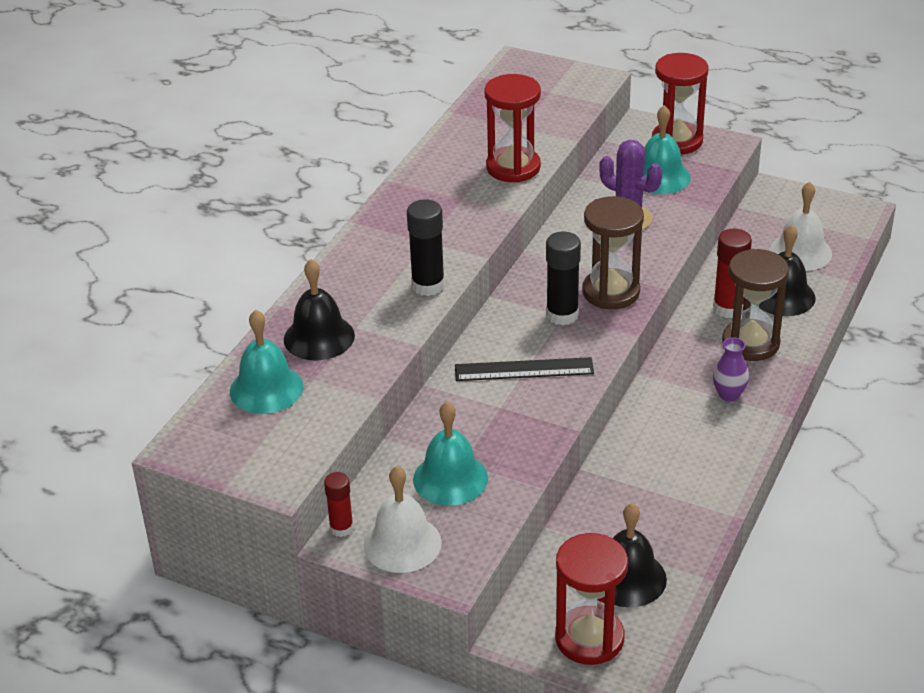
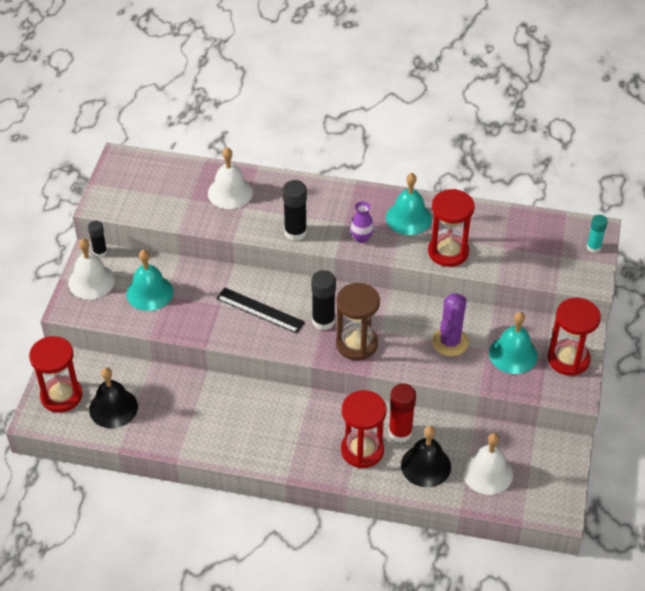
camera: 75 degrees right, 10 degrees up
turquoise bell [230,310,303,414] -> turquoise bell moved to [386,173,432,235]
black bell [284,259,355,360] -> white bell [208,147,253,209]
red glue stick [324,472,354,537] -> black glue stick [88,221,107,258]
black ruler [455,357,594,381] -> black ruler turned 45 degrees counterclockwise [216,288,305,334]
purple vase [713,337,749,402] -> purple vase moved to [350,201,374,243]
brown hourglass [722,249,789,361] -> red hourglass [341,390,386,468]
none -> turquoise glue stick [587,215,608,253]

